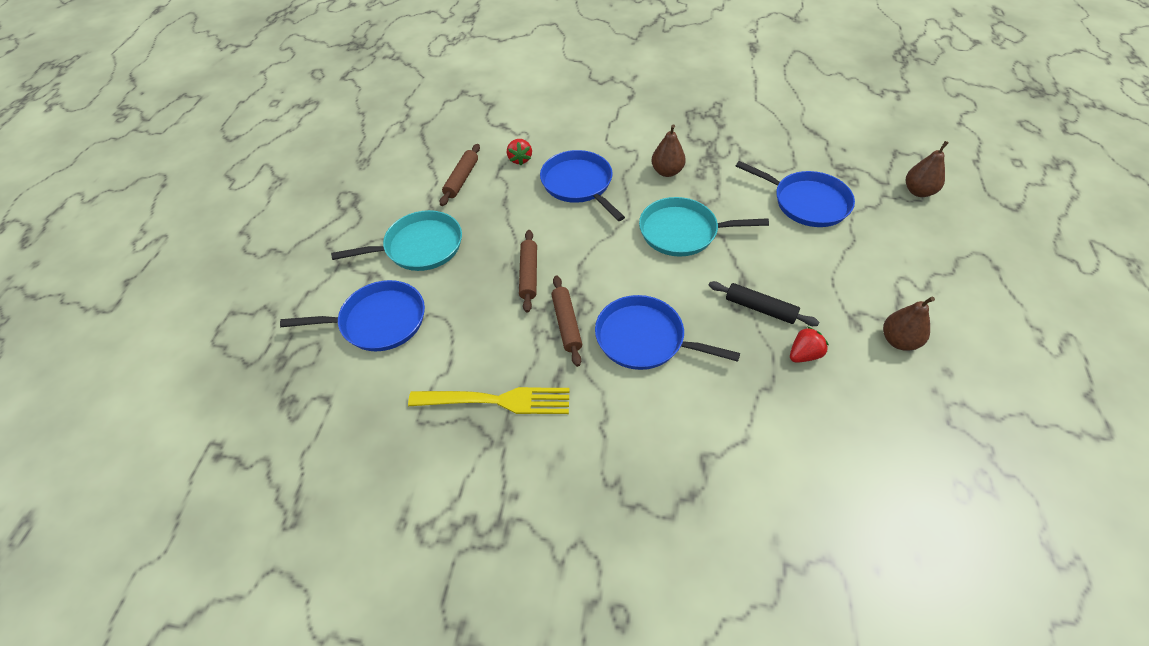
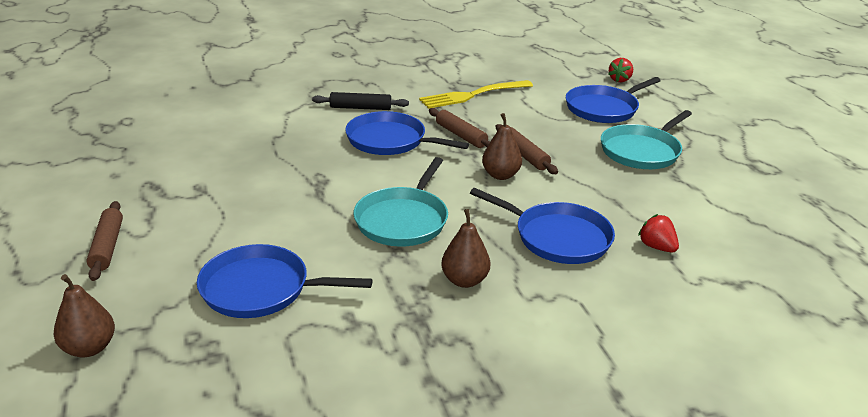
camera: 150 degrees right, 20 degrees down
brown rolling pin [440,144,480,206] -> brown rolling pin moved to [86,201,123,281]
blue pan [595,295,740,370] -> blue pan turned 150 degrees counterclockwise [345,111,469,155]
turquoise pan [639,197,769,257] -> turquoise pan turned 135 degrees clockwise [353,157,448,246]
black rolling pin [709,281,819,326] -> black rolling pin moved to [312,92,409,110]
red strawberry [790,327,829,363] -> red strawberry moved to [609,58,633,82]
brown pear [883,297,935,351] -> brown pear moved to [482,113,522,180]

